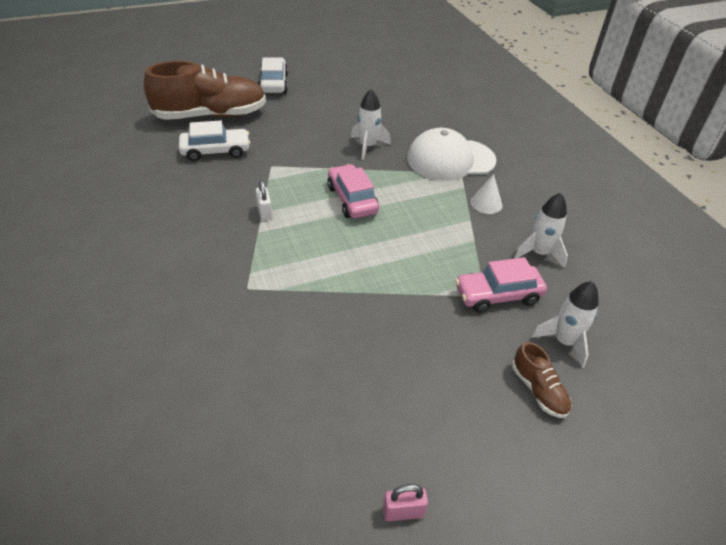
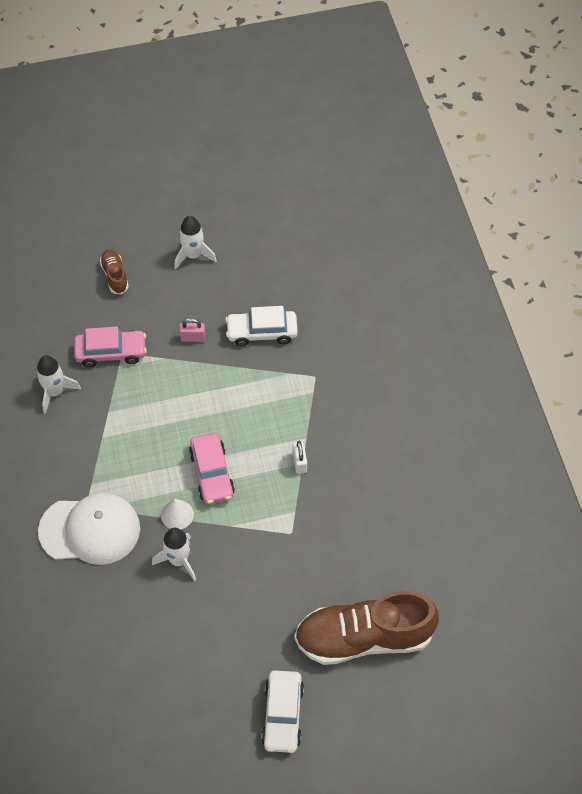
camera: 170 degrees left, 15 degrees up
white car [179,121,250,161] -> white car moved to [225,306,298,346]
pink padlock [383,484,428,522] -> pink padlock moved to [180,318,206,342]
white cone [471,174,502,214] -> white cone moved to [161,499,194,529]
white rocket [531,281,599,368] -> white rocket moved to [174,216,217,269]

